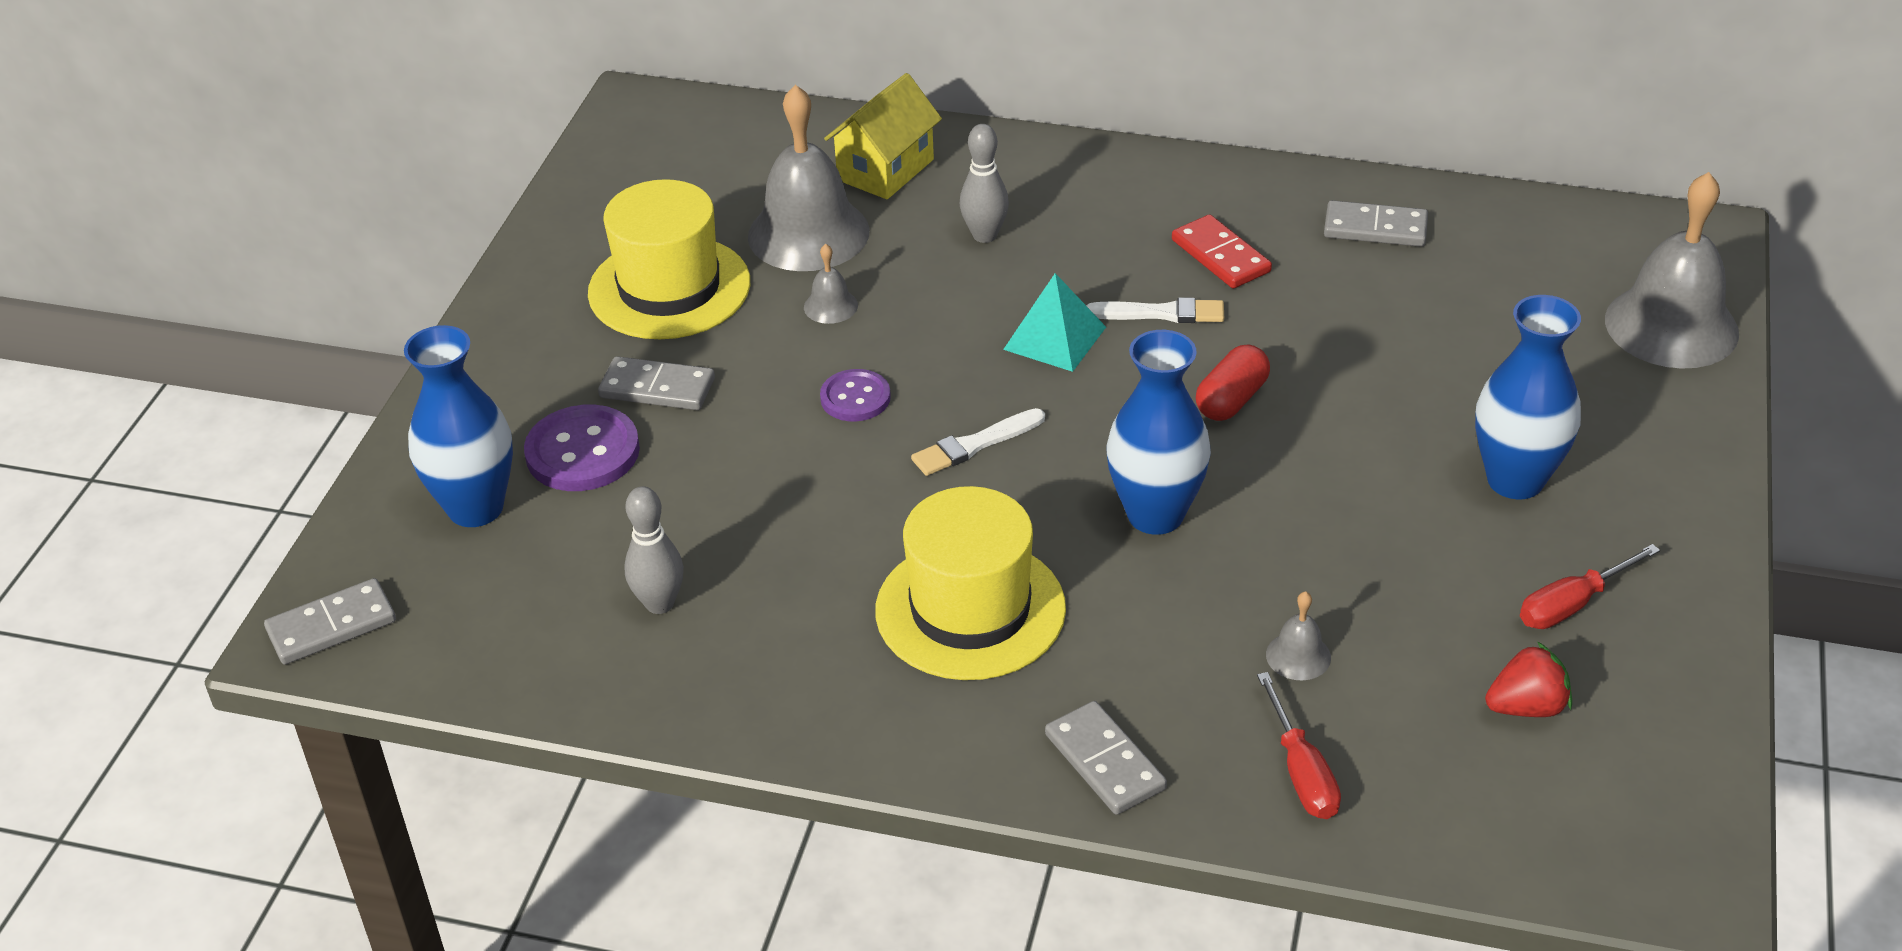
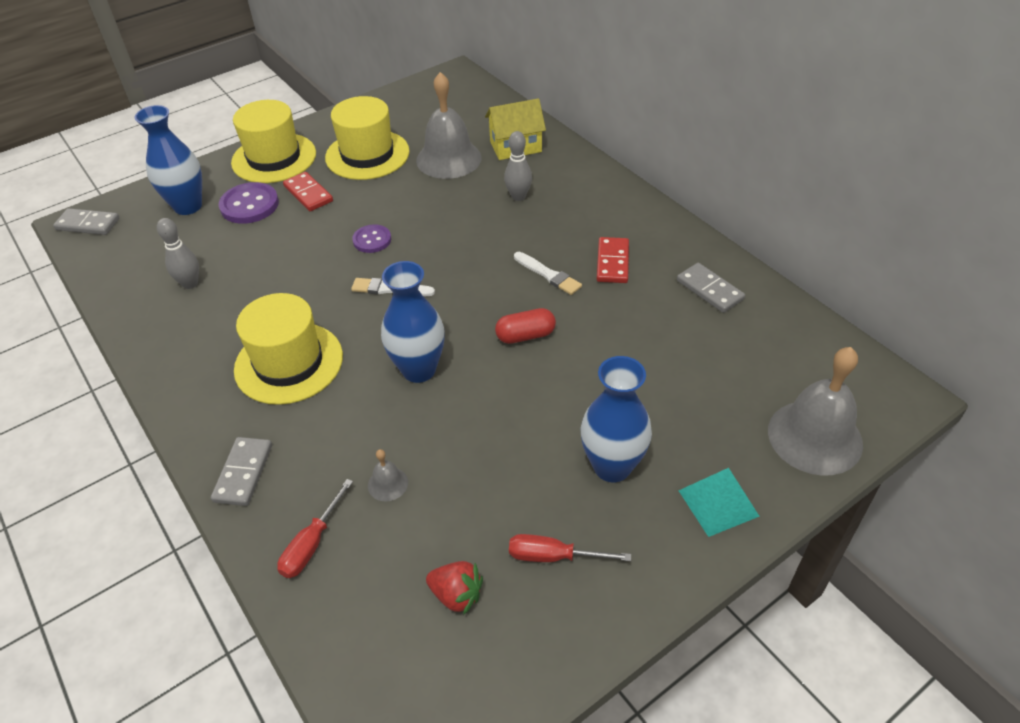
camera: 40 degrees right, 5 degrees up
grey domino [598,356,715,410] -> red domino [283,172,333,211]
grey bell [804,244,858,324] -> none
turquoise pyramid [1003,273,1106,372] -> turquoise pyramid moved to [678,468,760,537]
none -> yellow hat [231,100,316,183]

